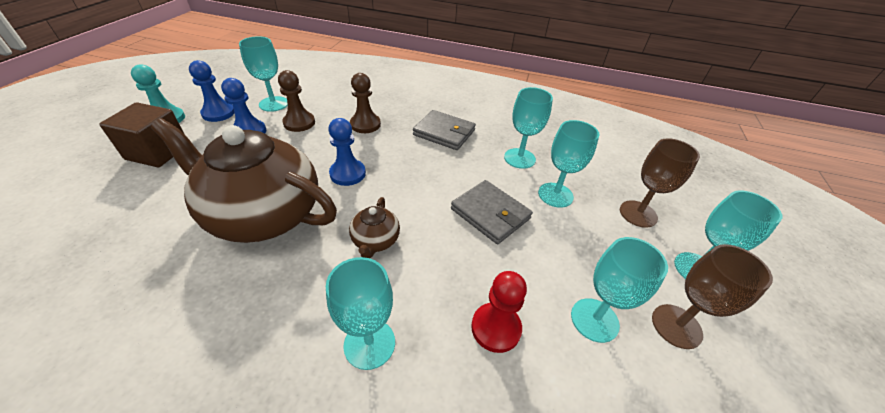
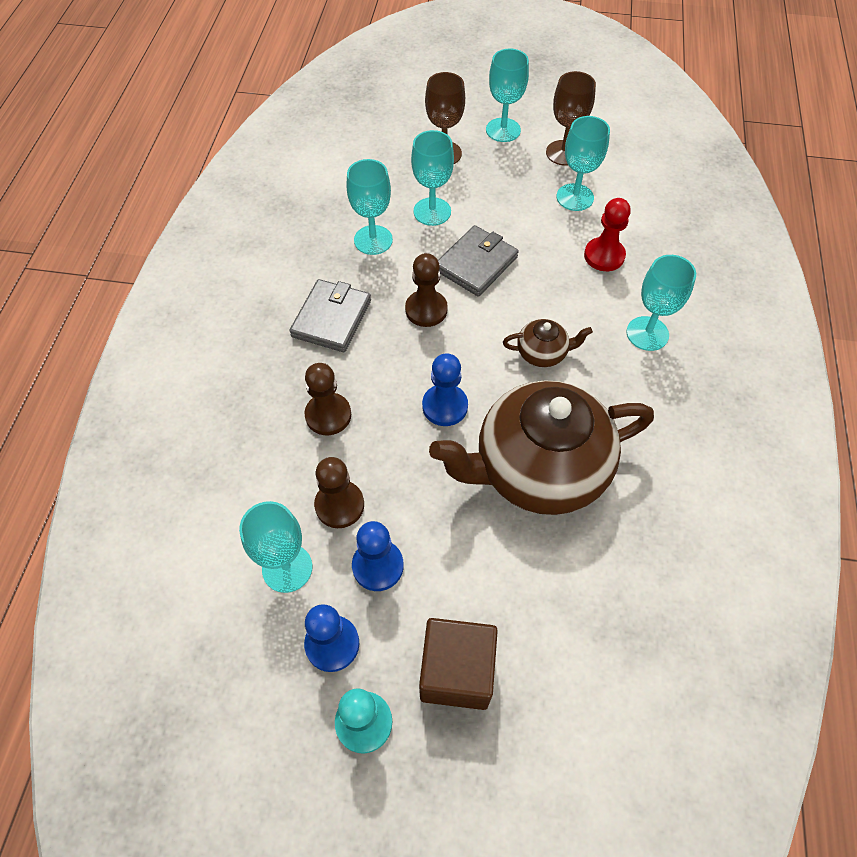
camera: 95 degrees left, 15 degrees up
brown teapot [151,118,337,243] -> brown teapot turned 60 degrees clockwise [429,380,654,515]
none -> brown pawn [405,253,448,327]

